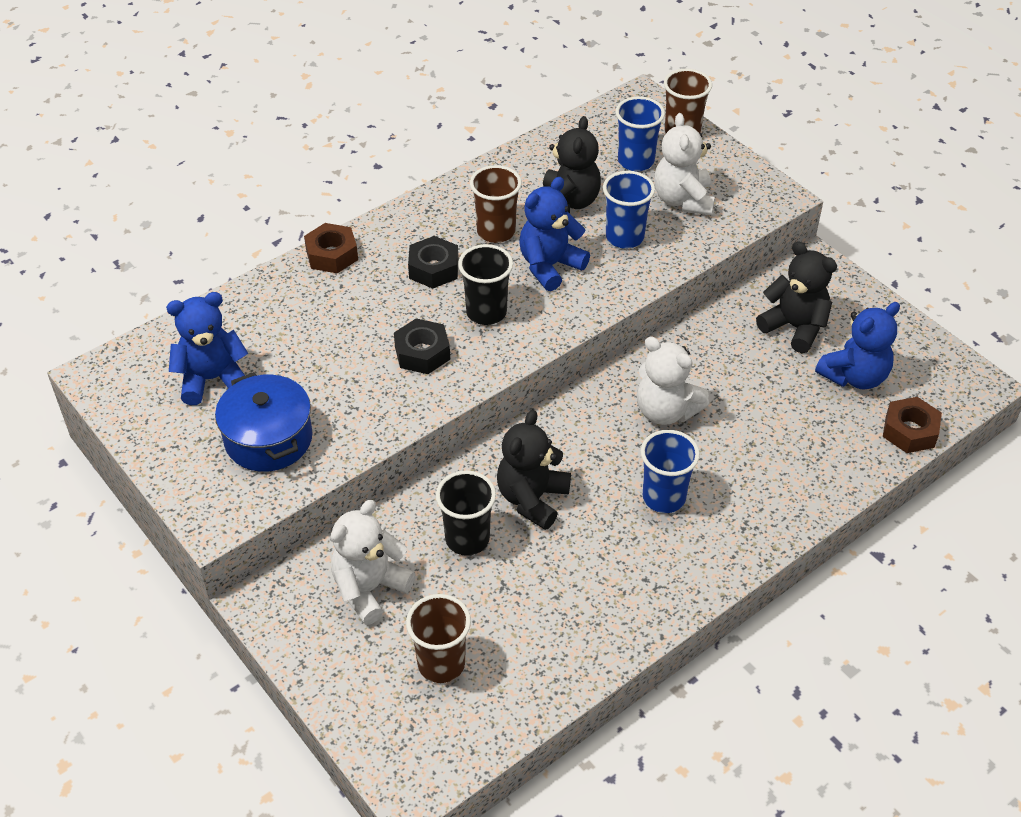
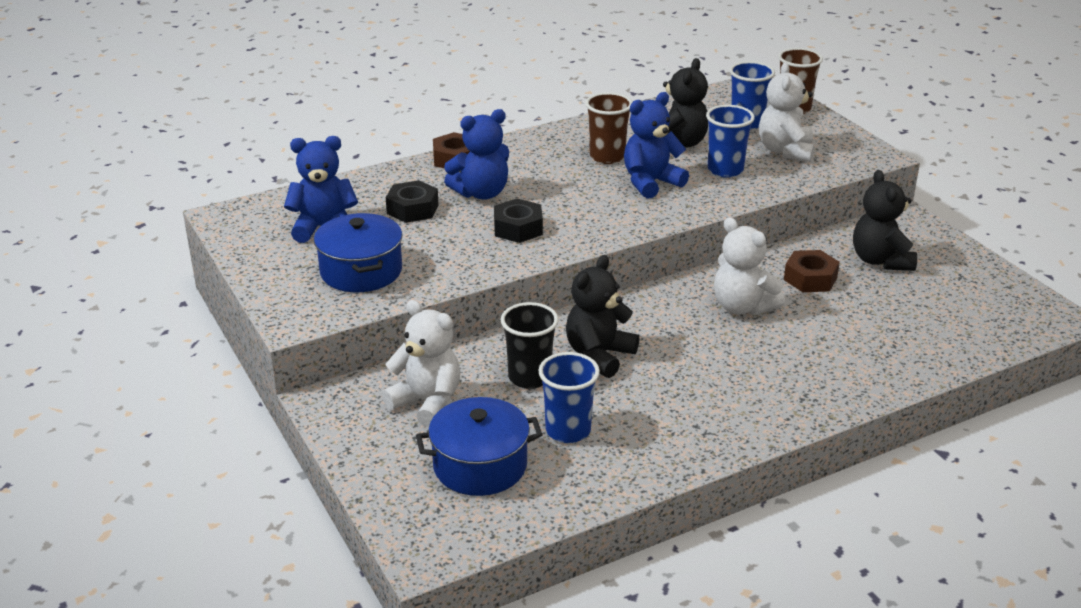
camera: 10 degrees right, 15 degrees down
white teddy bear [331,500,415,625] -> white teddy bear turned 75 degrees clockwise [382,300,461,428]
brown cup [406,594,471,683] -> blue pot [416,397,543,496]
black nut [408,236,458,289] -> black nut moved to [386,180,439,223]
black cup [458,244,513,325] -> none
blue cup [641,430,700,513] -> blue cup moved to [538,352,600,443]
black teddy bear [756,241,837,353] -> black teddy bear turned 150 degrees counterclockwise [853,170,917,271]
blue teddy bear [815,302,900,390] -> blue teddy bear moved to [444,109,509,200]
brown nut [883,397,942,453] -> brown nut moved to [784,250,840,292]

